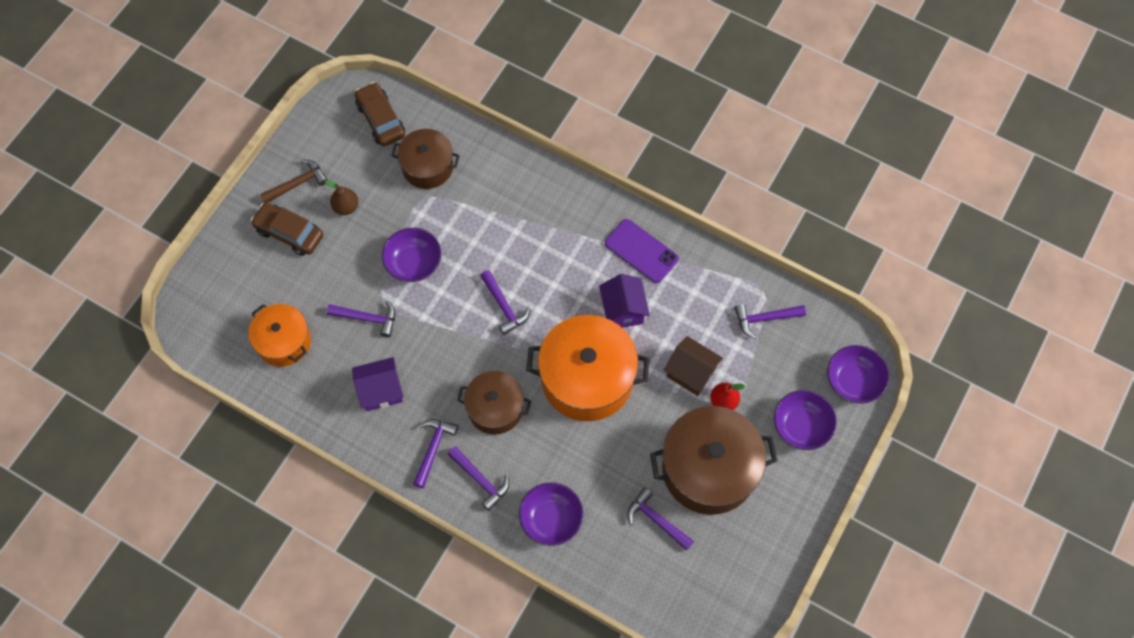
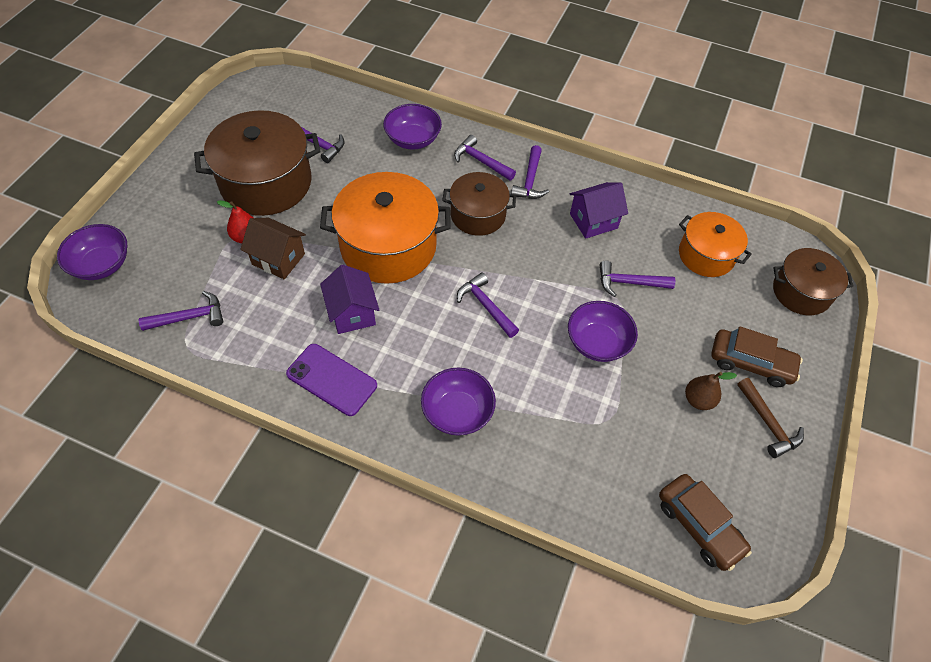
camera: 170 degrees right, 10 degrees down
brown hammer [260,159,328,203] -> brown hammer turned 75 degrees counterclockwise [737,378,804,458]
brown pot [391,129,460,189] -> brown pot moved to [773,248,853,315]
purple bowl [774,390,837,450] -> purple bowl moved to [421,368,496,436]

